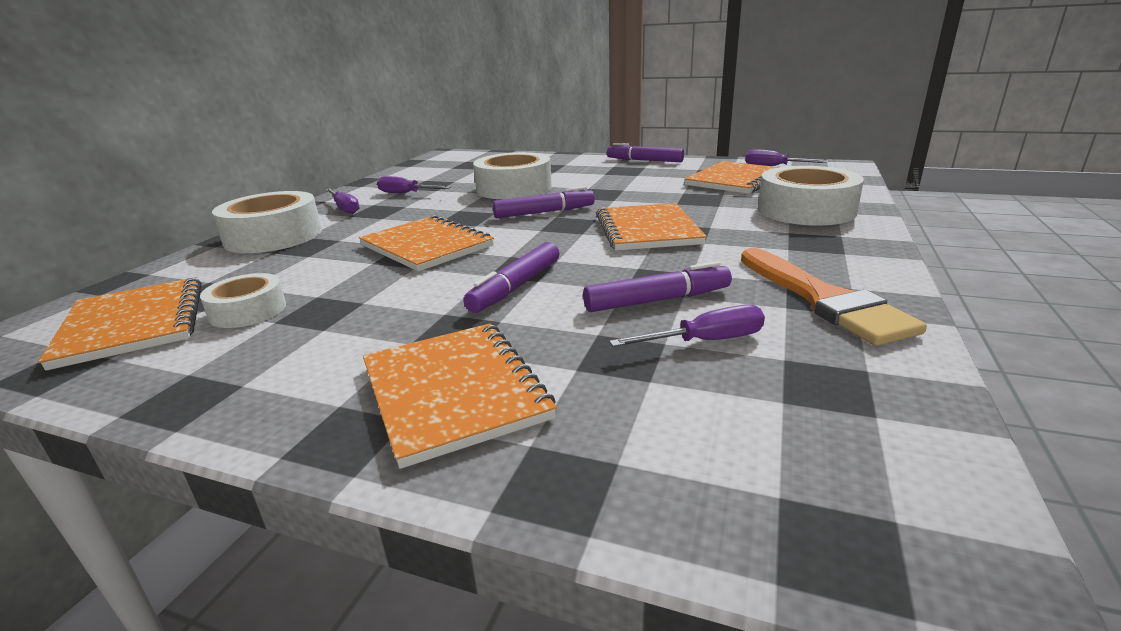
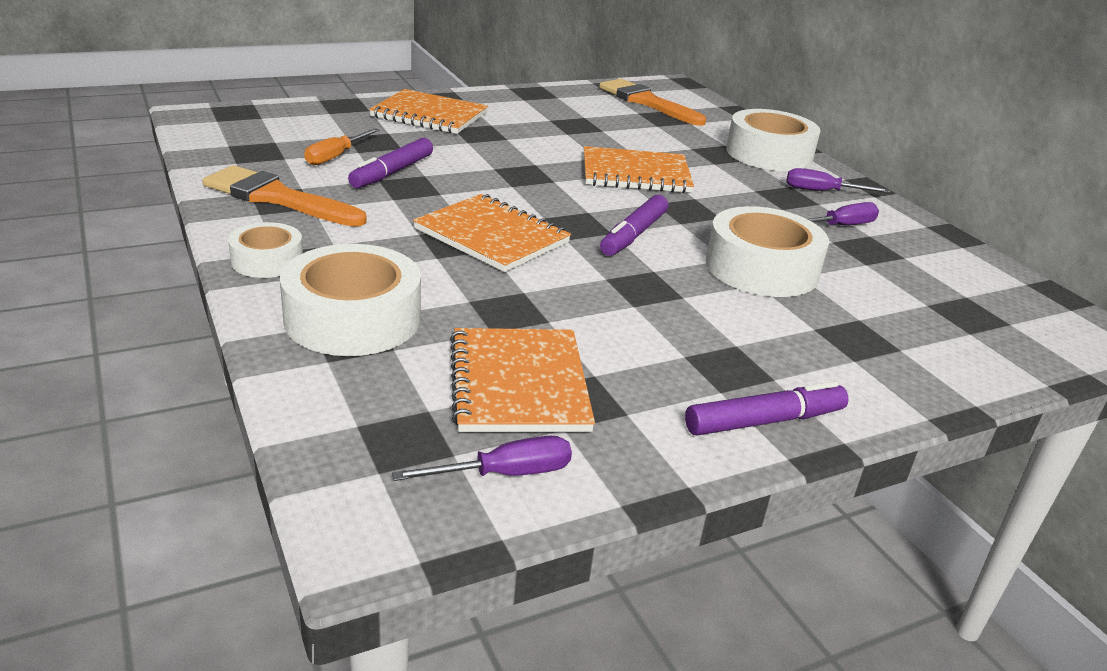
camera: 130 degrees right, 5 degrees up
orange notebook [38,277,202,371] -> orange brush [599,79,706,126]
white tape [200,273,286,328] -> white tape moved to [228,222,303,278]
purple marker [463,242,559,313] -> none
purple screwdriver [609,304,765,347] -> orange screwdriver [304,128,380,165]

